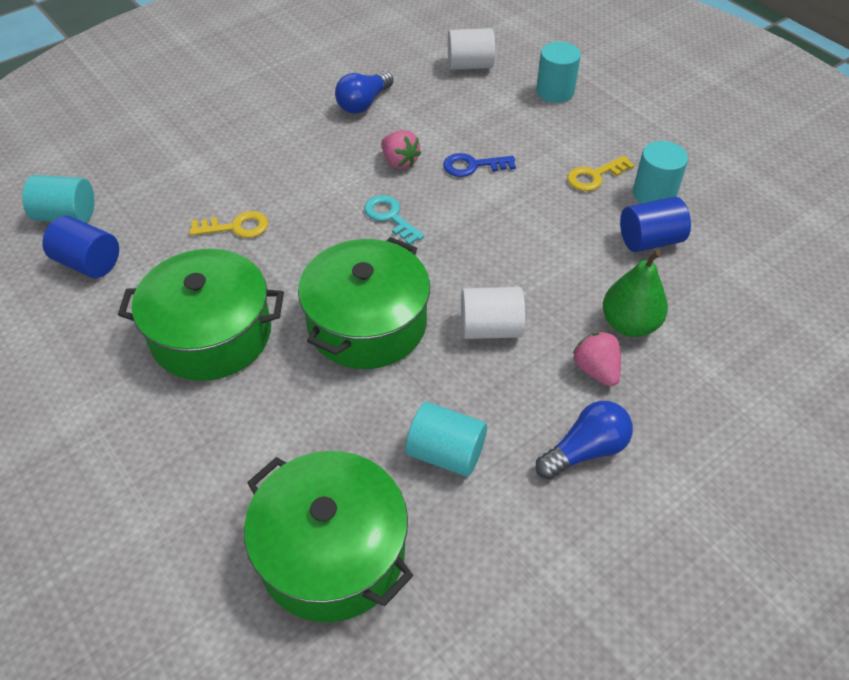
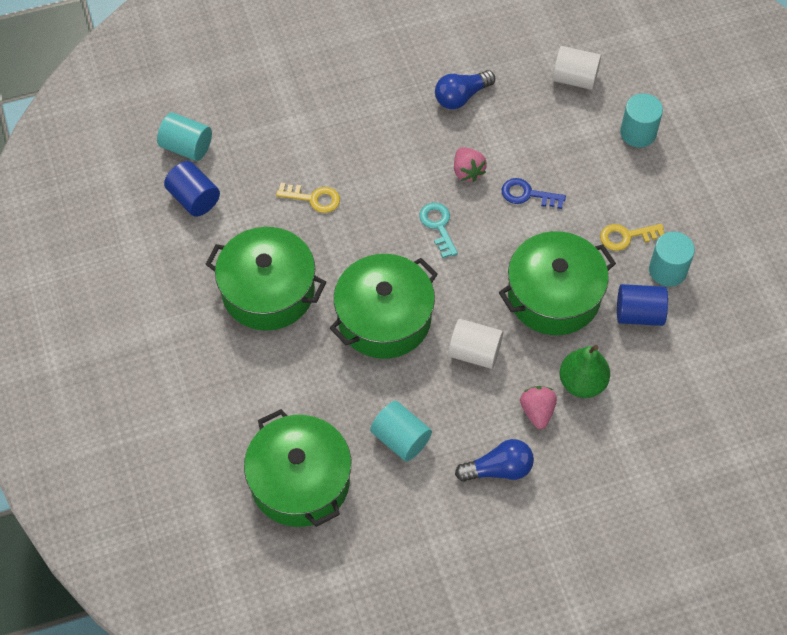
camera: 20 degrees right, 10 degrees up
none -> green pot [499,231,616,335]

